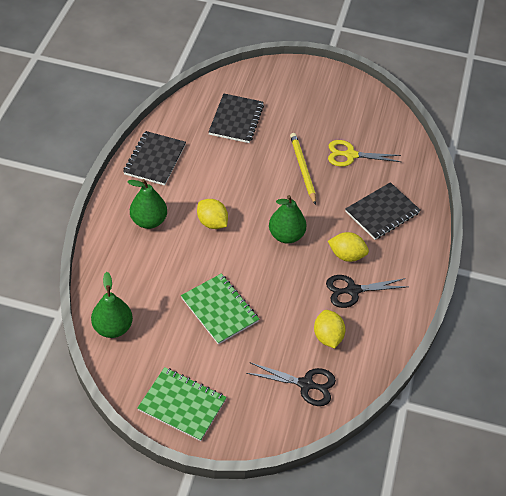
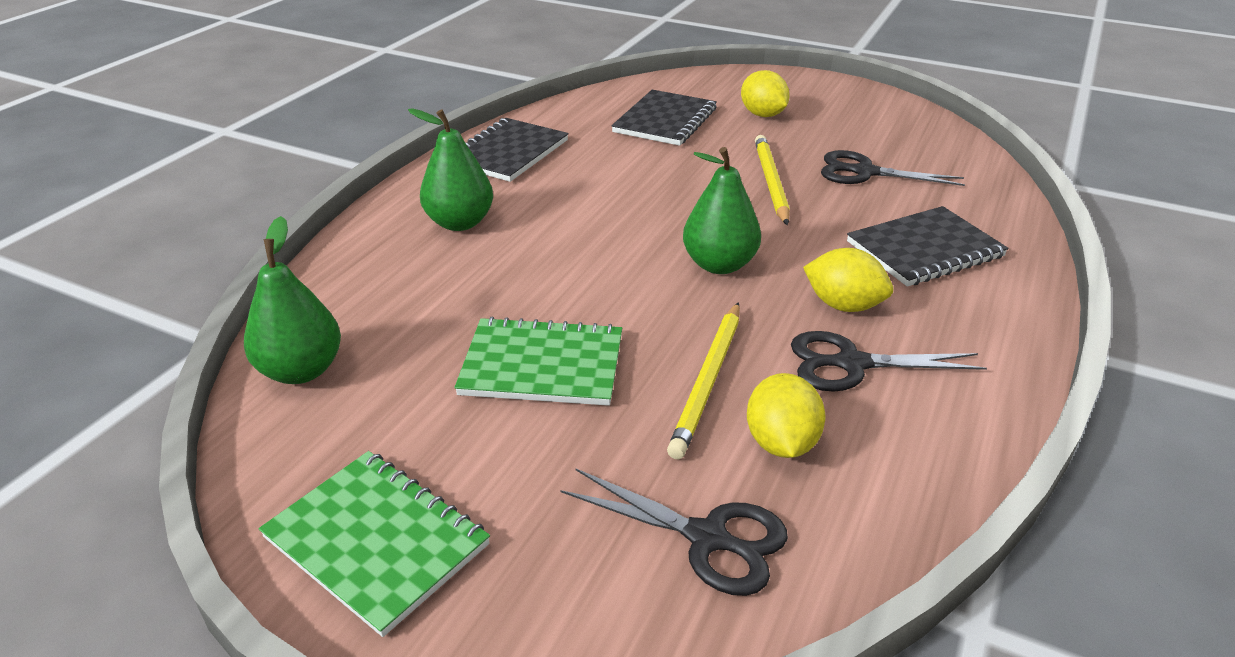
camera: 15 degrees right, 15 degrees down
green notebook [181,274,259,345] -> green notebook turned 60 degrees counterclockwise [454,317,622,406]
yellow lemon [197,199,228,229] -> yellow lemon moved to [741,70,790,117]
yellow scissors [328,140,401,167] -> black scissors [821,150,965,186]
none -> yellow pencil [667,302,740,459]

